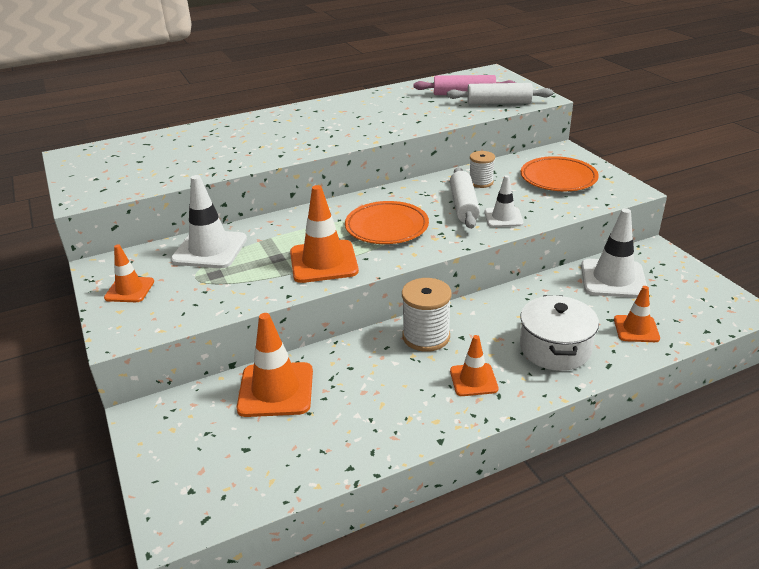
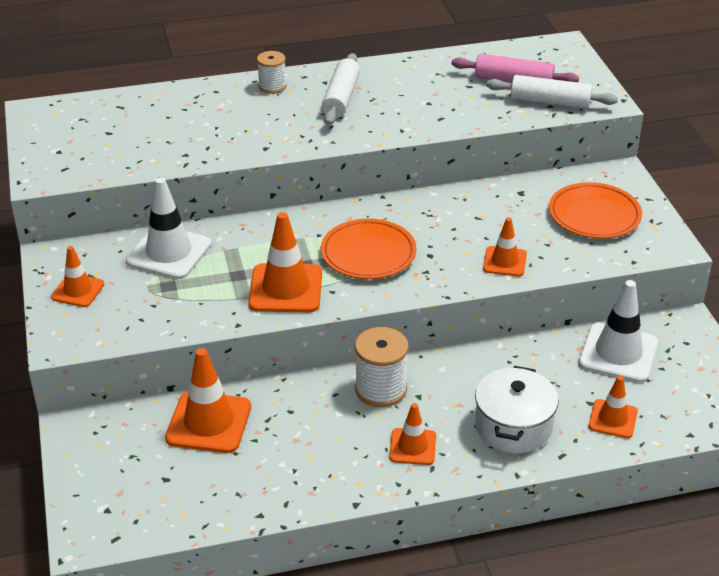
camera: 10 degrees right, 5 degrees up
white rolling pin [450,168,480,229] -> white rolling pin moved to [322,53,360,125]
white spool [470,151,495,188] -> white spool moved to [257,51,287,94]
white traffic cone [484,175,524,227] -> orange traffic cone [483,217,527,276]

